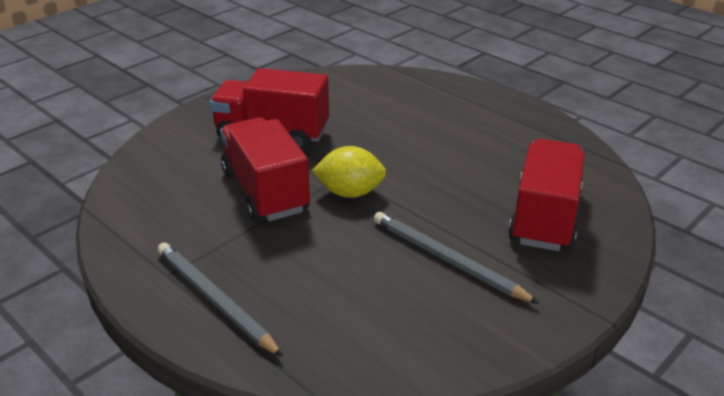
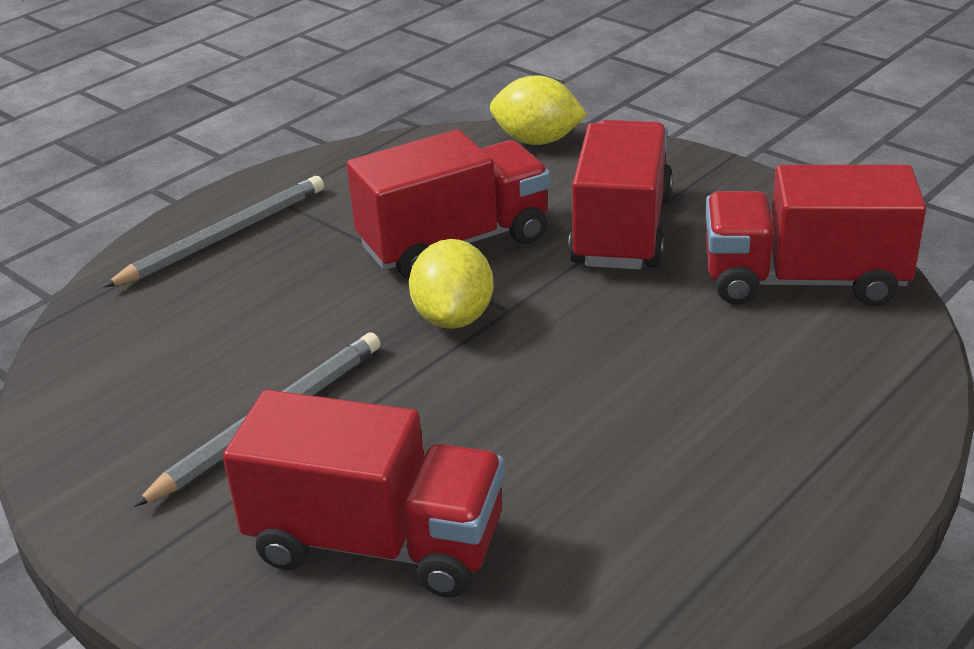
camera: 90 degrees right, 0 degrees up
none -> yellow lemon [490,76,587,145]
none -> red truck [705,165,926,306]

